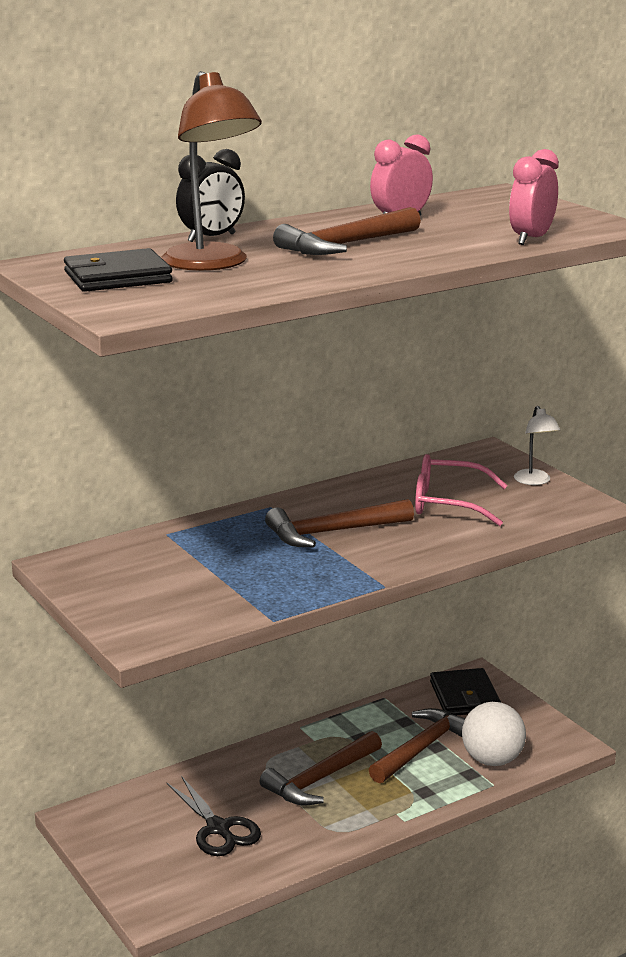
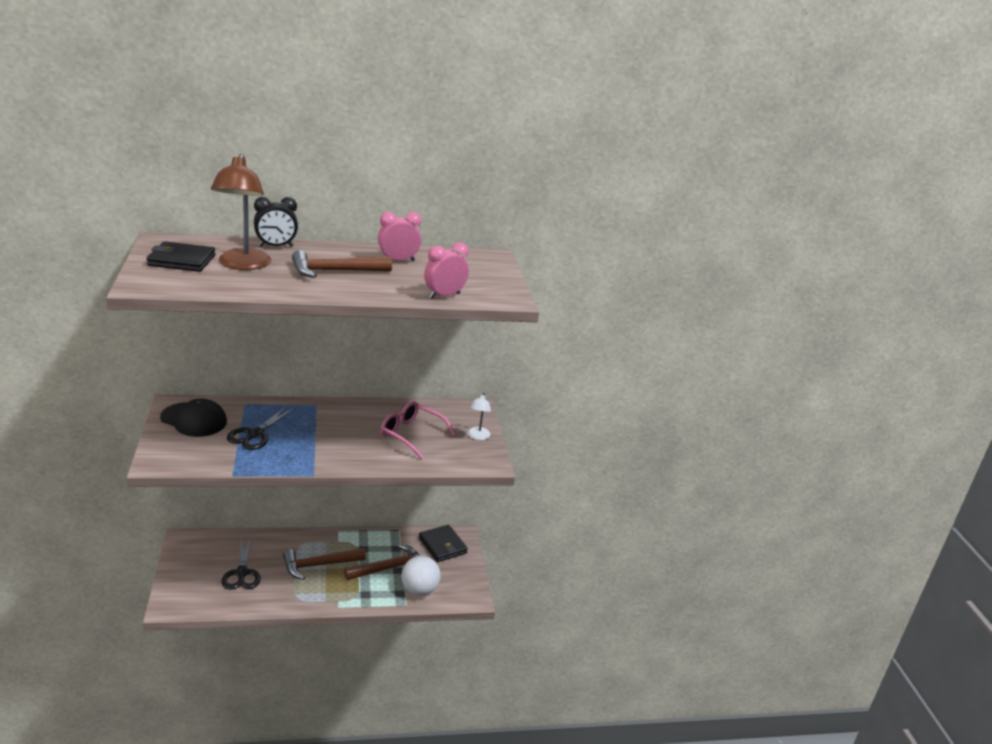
camera: 20 degrees right, 5 degrees up
brown hammer [265,499,414,547] -> none
black wallet [430,668,501,715] -> black wallet turned 45 degrees counterclockwise [419,525,468,562]
none -> black cap [160,399,227,437]
none -> black scissors [227,406,296,450]

